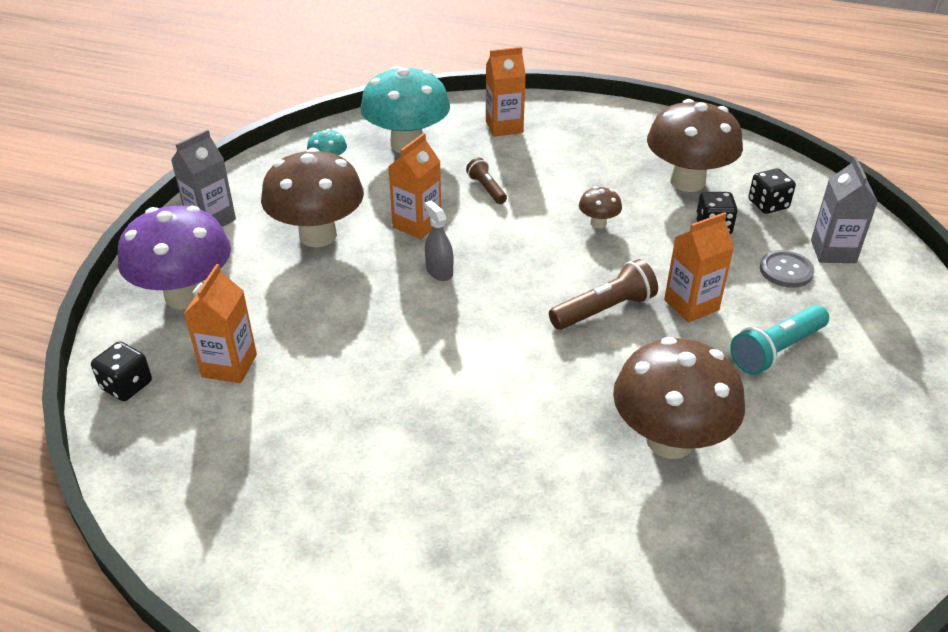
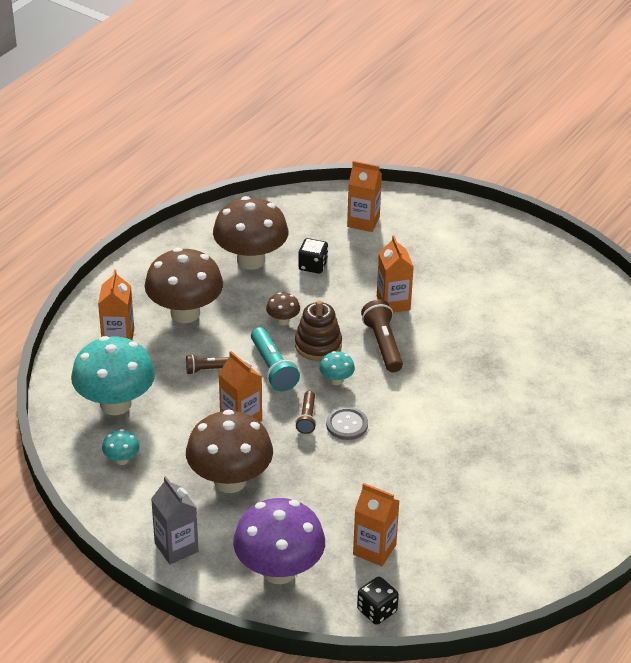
camera: 75 degrees left, 0 degrees up
grey spray bottle [425,201,453,281] -> brown flashlight [295,391,316,434]
brown mushroom [613,337,745,459] -> brown mushroom moved to [145,248,223,323]
turquoise flashlight [730,305,829,375] -> turquoise flashlight moved to [251,327,300,391]
black dice [748,168,796,214] -> none
grey button [760,250,814,288] -> grey button moved to [326,407,368,440]
grey carton [811,157,878,263] -> orange carton [347,161,382,232]
none -> brown stacking toy [295,300,342,361]
none -> turquoise mushroom [319,351,355,385]

